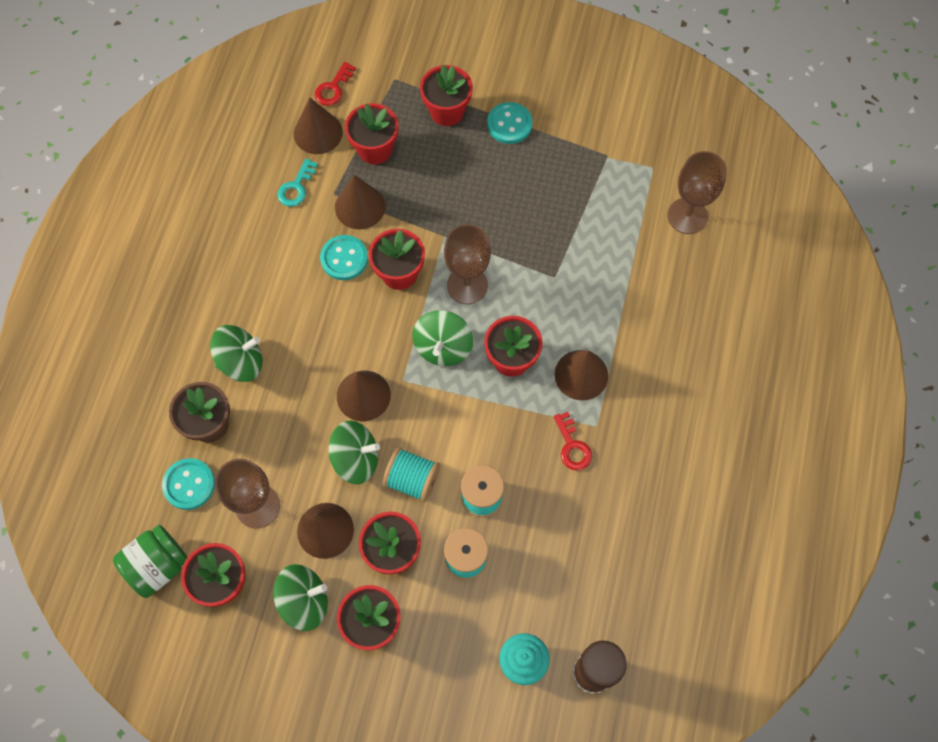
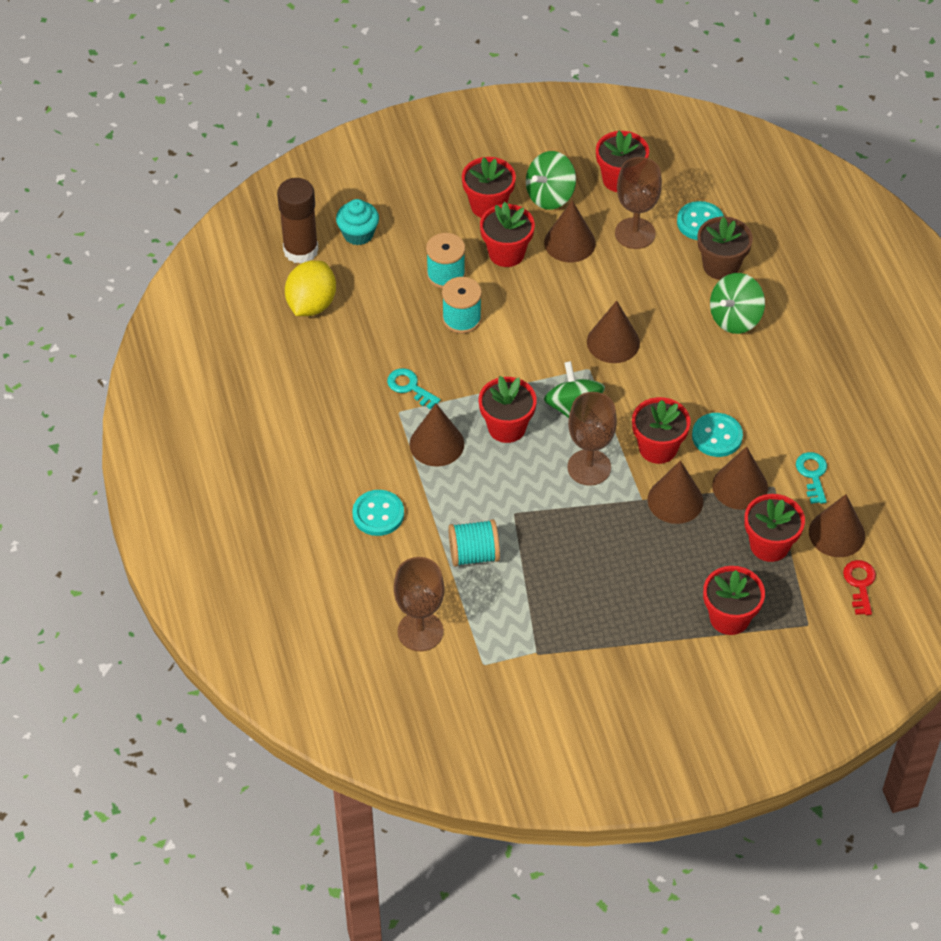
camera: 150 degrees right, 15 degrees down
green jar [113,525,188,598] -> none
green spinning top [329,420,380,484] -> none
turquoise spool [383,447,440,502] -> turquoise spool moved to [448,519,500,567]
turquoise button [487,102,532,144] -> turquoise button moved to [352,490,404,536]
red key [554,412,592,470] -> turquoise key [387,368,441,409]
none -> yellow lemon [285,260,336,316]
none -> brown cone [647,460,703,524]

